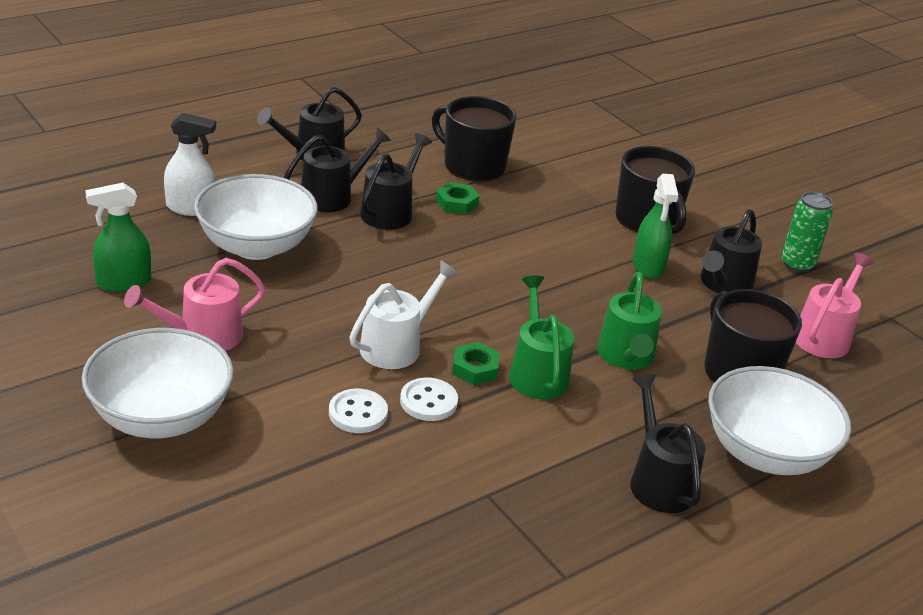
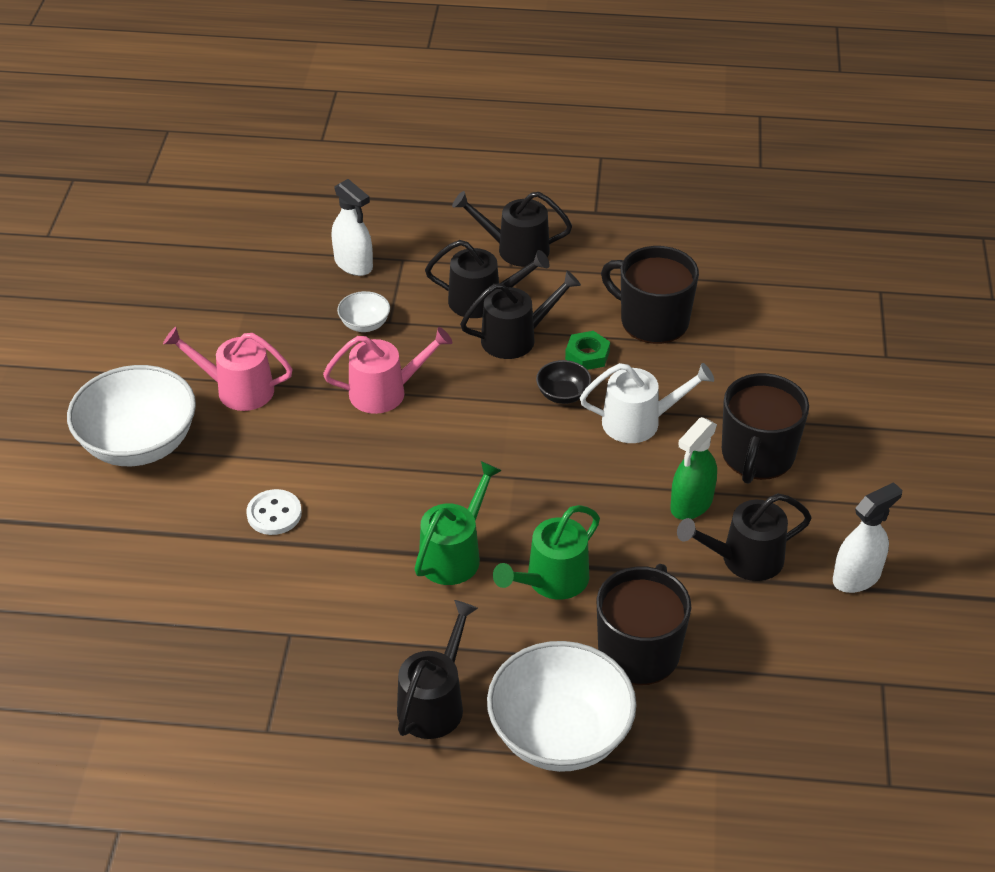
camera: 45 degrees right, 10 degrees up
green spray bottle [85,182,151,292] -> none
white bowl [194,174,318,260] -> white bowl [337,291,390,332], size x0.45
white watering can [350,260,458,369] -> white watering can moved to [580,363,714,443]
white button [400,378,458,421] -> none
black mug [432,96,516,182] -> black mug turned 45 degrees counterclockwise [601,246,699,344]
green nut [452,342,500,385] -> none
green can [781,192,833,273] -> white spray bottle [833,482,902,593]
pink watering can [796,253,874,358] -> pink watering can moved to [323,327,452,414]
none -> black bowl [536,360,591,404]

